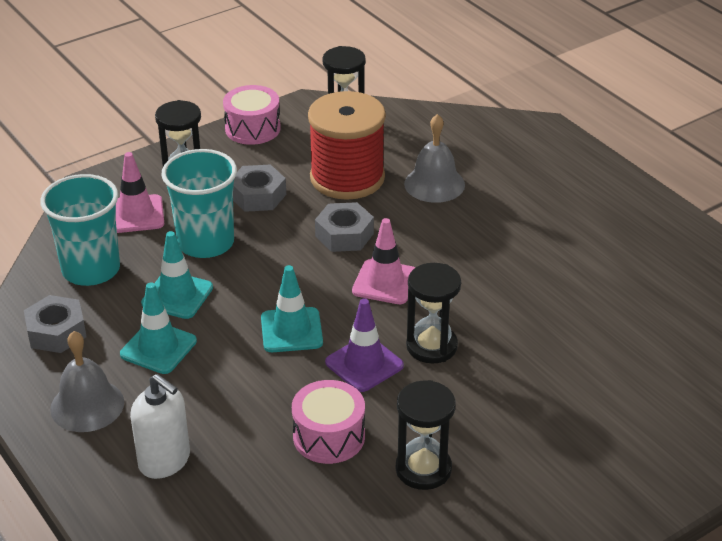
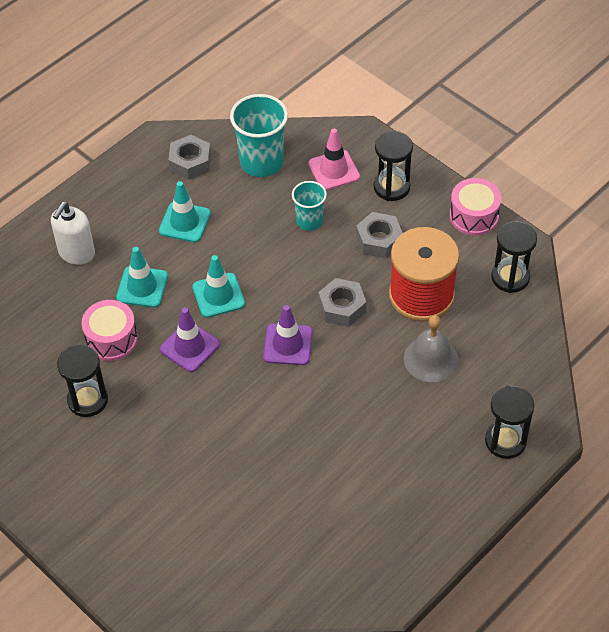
camera: 80 degrees right, 15 degrees up
grey bell [50,331,124,432] -> none
turquoise traffic cone [141,231,213,319] -> turquoise traffic cone moved to [116,247,168,307]
turquoise cup [161,149,237,258] -> turquoise cup [292,181,327,231], size x0.59
pink traffic cone [352,218,415,304] -> purple traffic cone [263,305,313,365]
black hourglass [406,263,461,364] -> black hourglass moved to [485,386,534,459]

